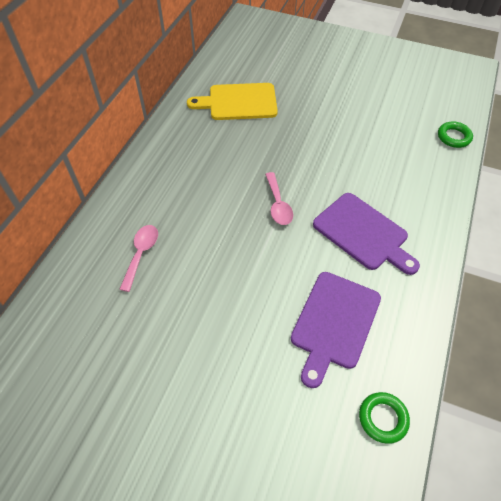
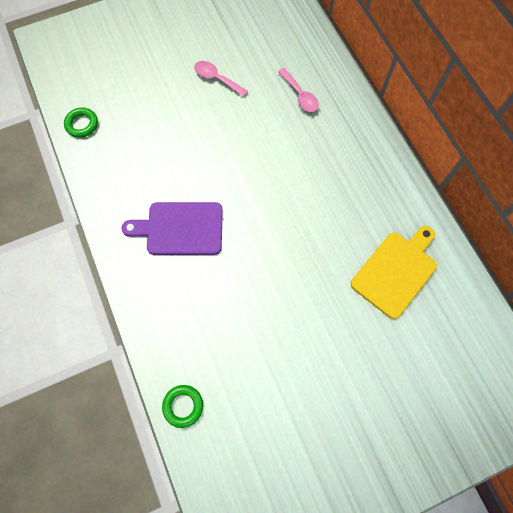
camera: 135 degrees right, 15 degrees up
pink spoon [265,172,293,225] -> pink spoon moved to [194,61,248,97]
purple cutting board [291,272,381,388] -> none

